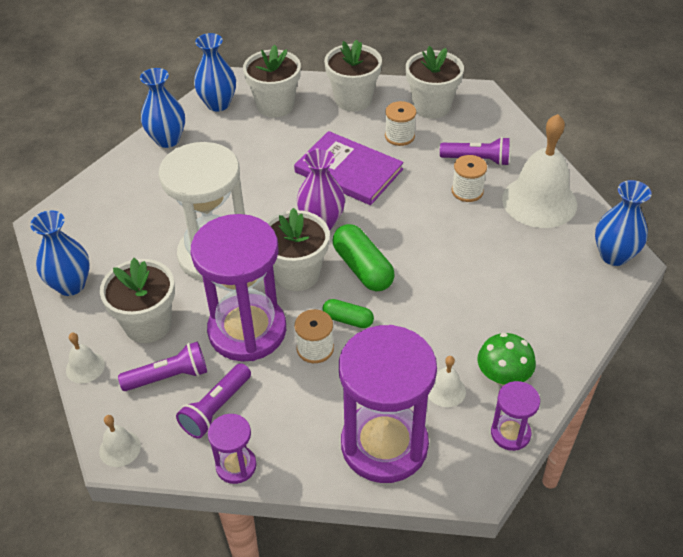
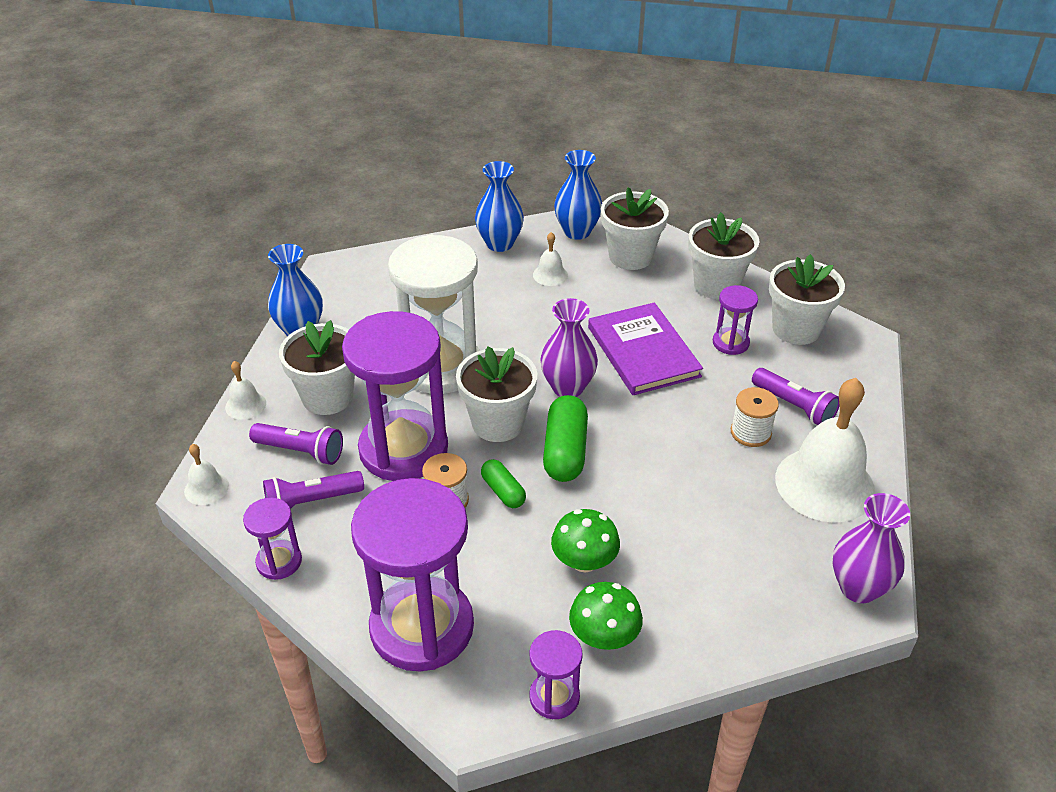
camera: 35 degrees right, 5 degrees down
white spool [385,101,416,146] -> purple hourglass [713,285,758,355]
white bell [428,356,466,407] -> white bell moved to [533,232,568,286]
blue vase [595,180,652,266] -> purple vase [832,493,910,603]
none -> green mushroom [551,509,620,572]

